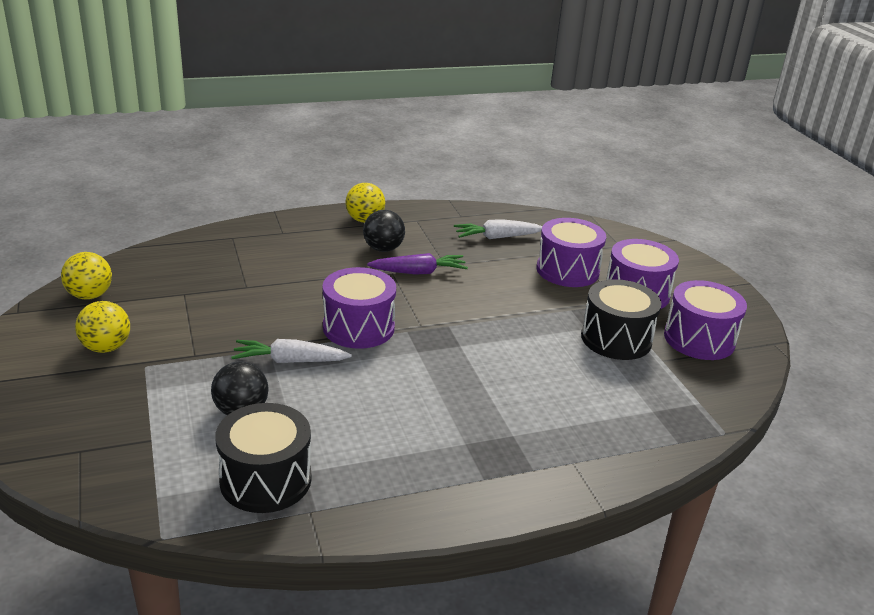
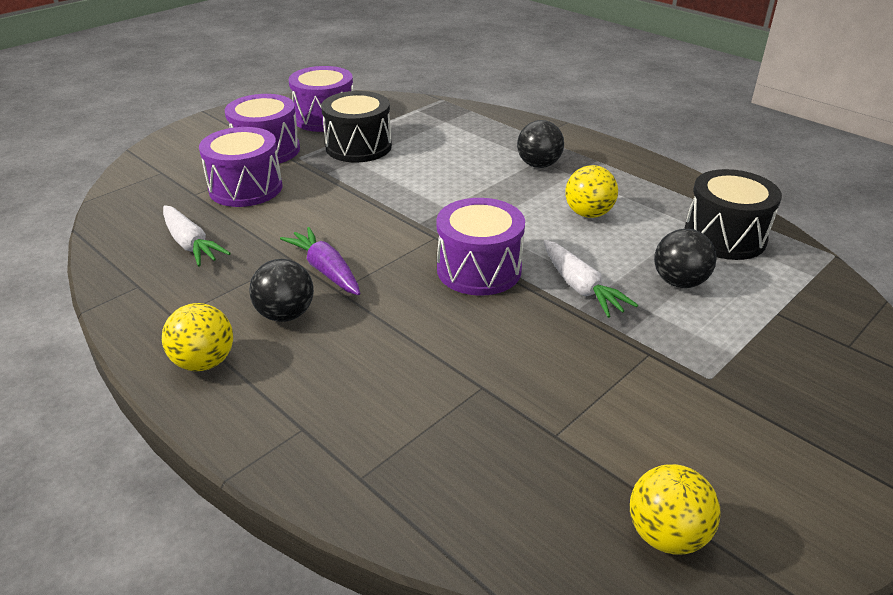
camera: 115 degrees left, 5 degrees up
yellow ball [75,301,130,353] -> yellow ball moved to [565,165,618,218]
none -> black ball [517,120,564,168]

